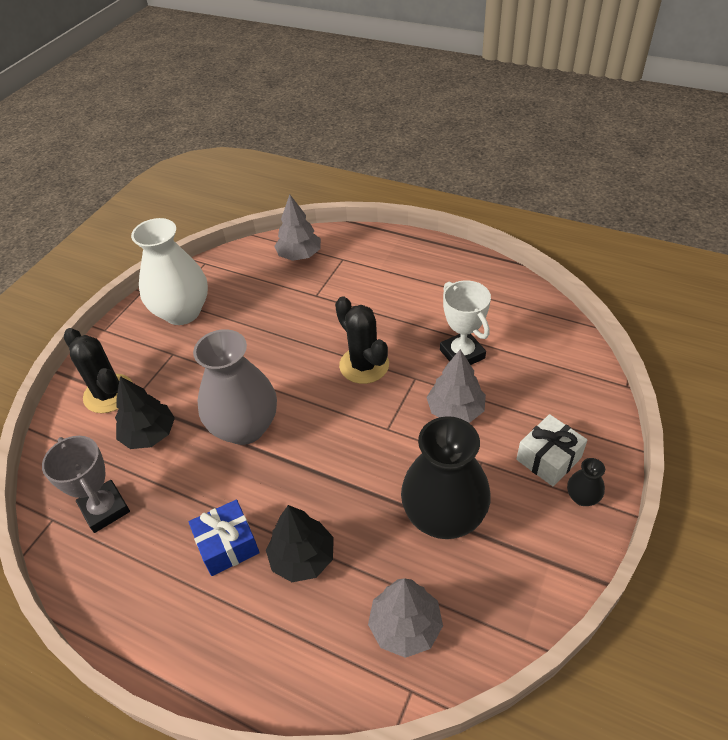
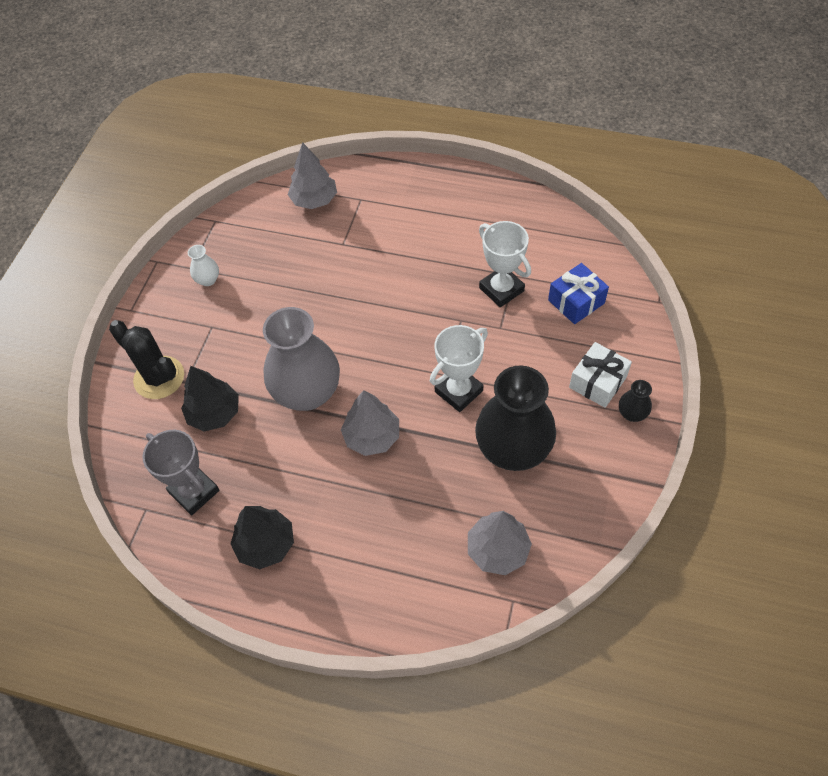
camera: 10 degrees left, 10 degrees up
white vase [131,218,208,325] -> white vase [188,245,219,286], size x0.42
blue gift [189,499,260,576] -> blue gift moved to [548,263,609,324]
black tree [266,505,334,582] -> black tree moved to [231,506,294,569]
black cactus [335,296,389,384] -> none
grey tree [427,349,486,423] -> grey tree moved to [341,390,399,456]
none -> white trophy [430,325,488,412]

